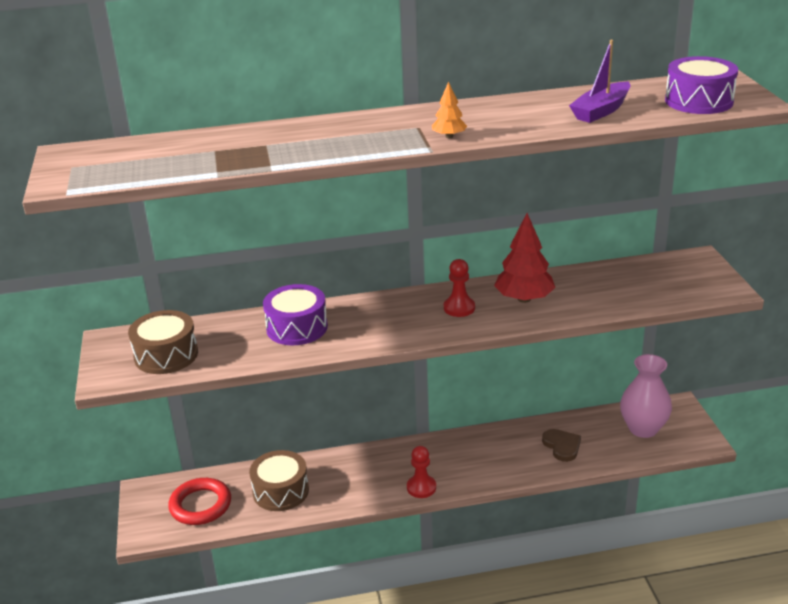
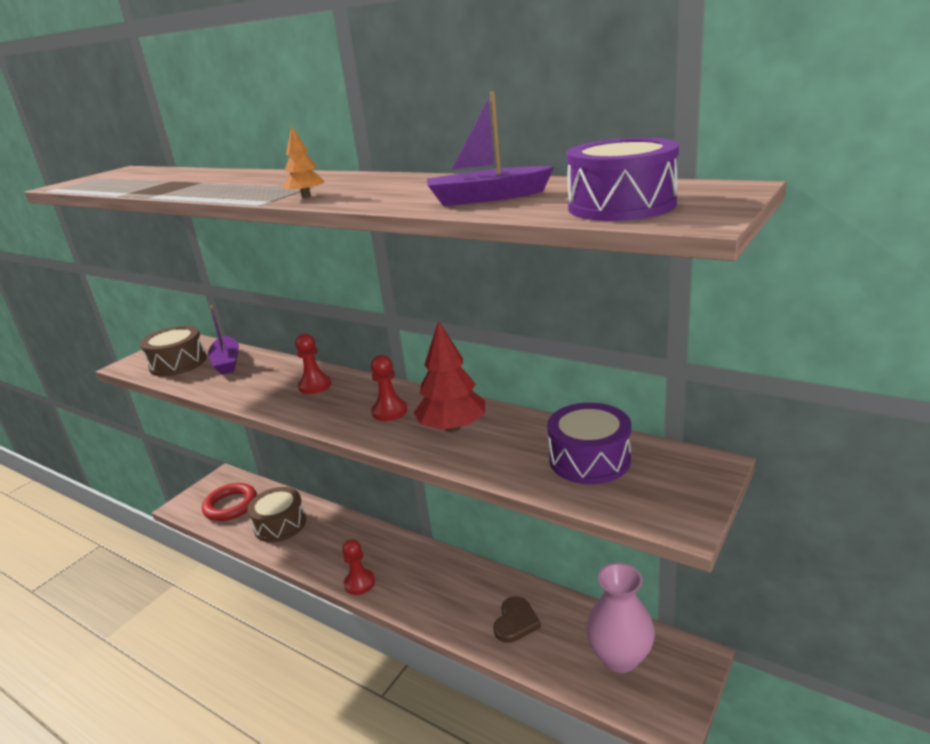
camera: 45 degrees right, 5 degrees down
purple drum [263,284,328,345] -> purple drum moved to [547,403,631,484]
none -> purple boat [208,305,239,375]
none -> red pawn [295,334,331,394]

